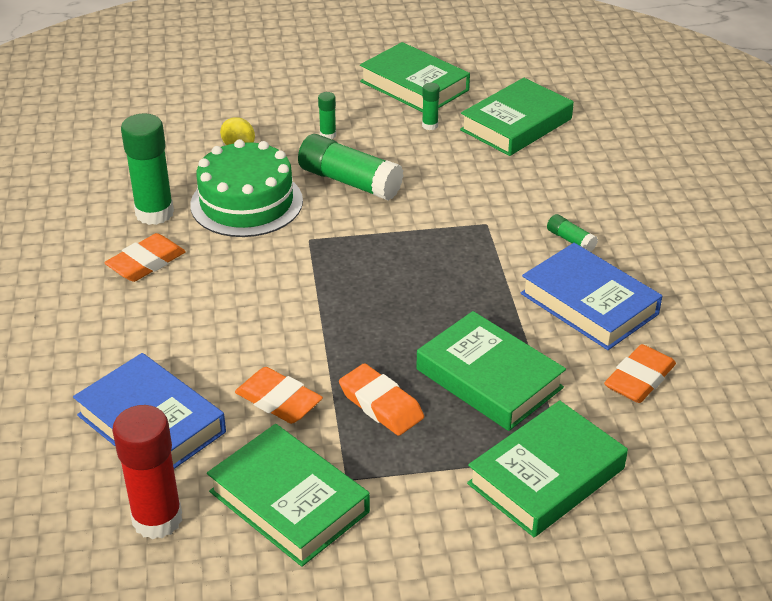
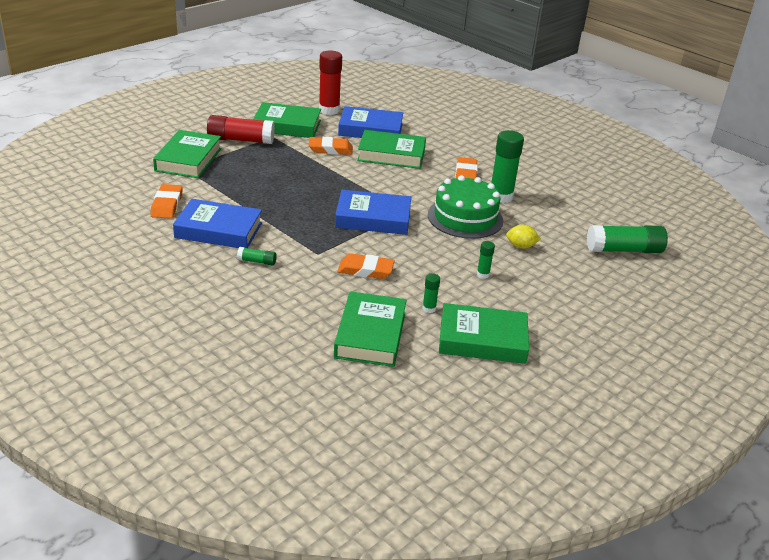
camera: 140 degrees right, 5 degrees down
green glue stick [298,134,404,201] -> green glue stick moved to [587,225,668,253]
orange eraser [339,363,424,436] -> orange eraser moved to [337,253,395,279]
green book [416,311,566,431] -> green book moved to [357,130,426,169]
none -> red glue stick [207,115,275,144]
none -> blue book [335,190,411,235]

